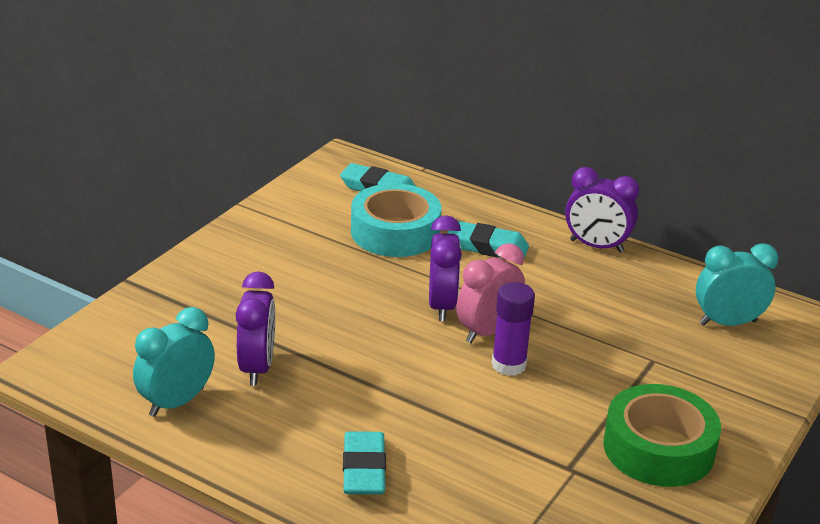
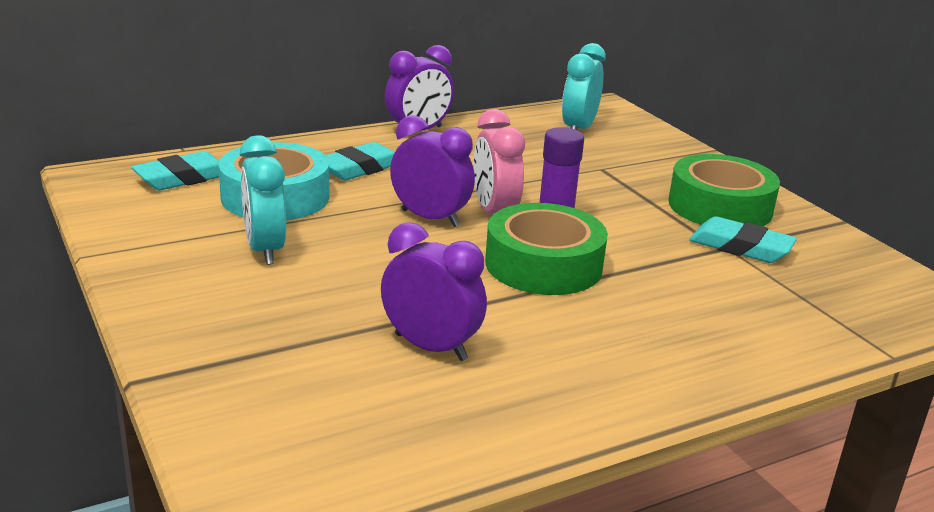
camera: 60 degrees left, 5 degrees down
turquoise clock [133,307,215,417] -> turquoise clock moved to [240,136,286,265]
turquoise eraser [343,431,386,495] -> turquoise eraser moved to [689,216,797,263]
none -> green tape [485,203,608,295]

